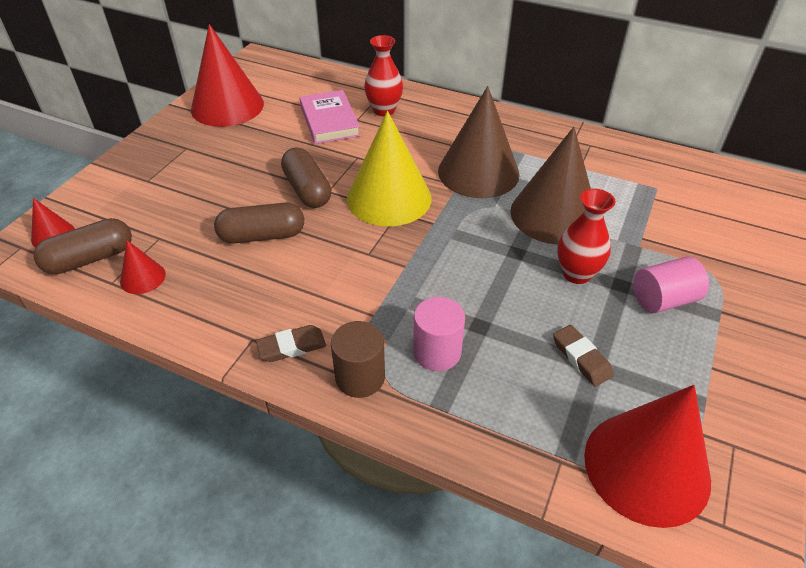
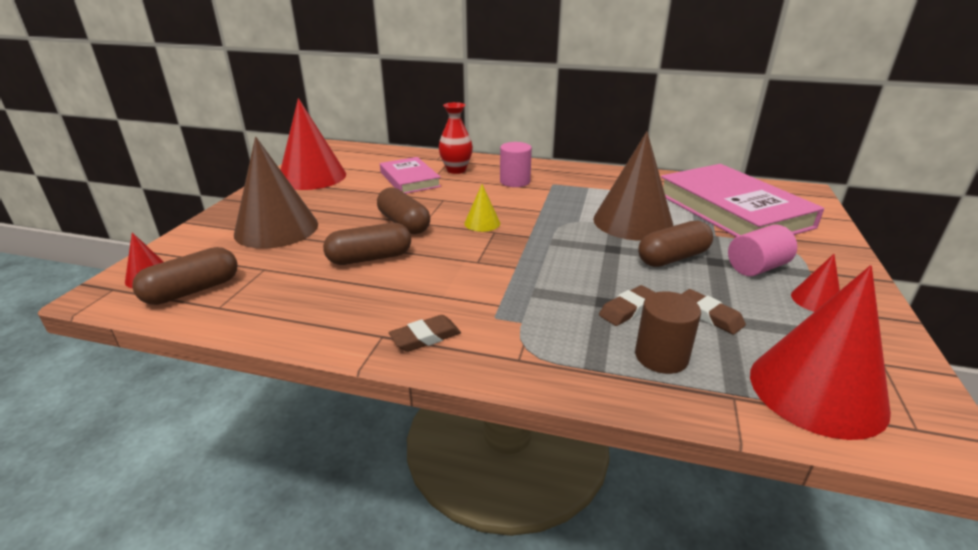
camera: 10 degrees left, 15 degrees down
red cone [120,240,166,294] -> red cone moved to [791,254,840,312]
brown cylinder [331,321,385,398] -> brown cylinder moved to [635,291,701,374]
yellow cone [347,111,431,226] -> yellow cone [464,184,500,232], size x0.46
pink cylinder [413,297,465,371] -> pink cylinder moved to [500,142,532,187]
brown cone [438,86,520,198] -> brown cone moved to [234,137,318,249]
red vase [557,189,616,284] -> brown capsule [638,221,713,267]
none -> brown eraser [599,285,656,326]
none -> pink book [661,164,824,237]

